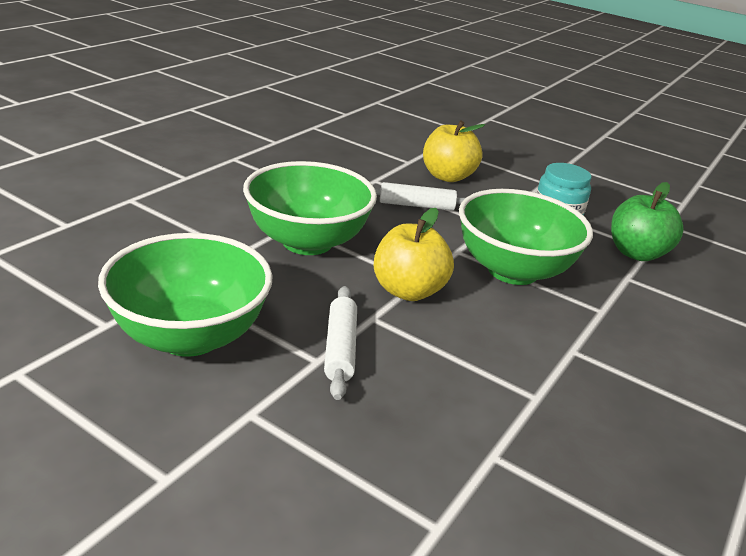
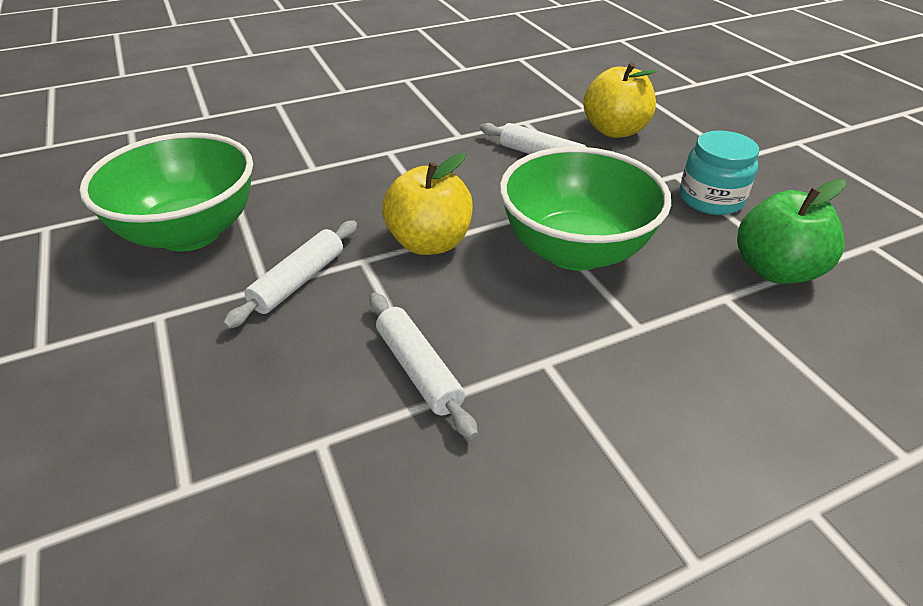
camera: 35 degrees right, 10 degrees up
green bowl [243,161,377,255] -> none
none -> white rolling pin [370,293,478,439]

